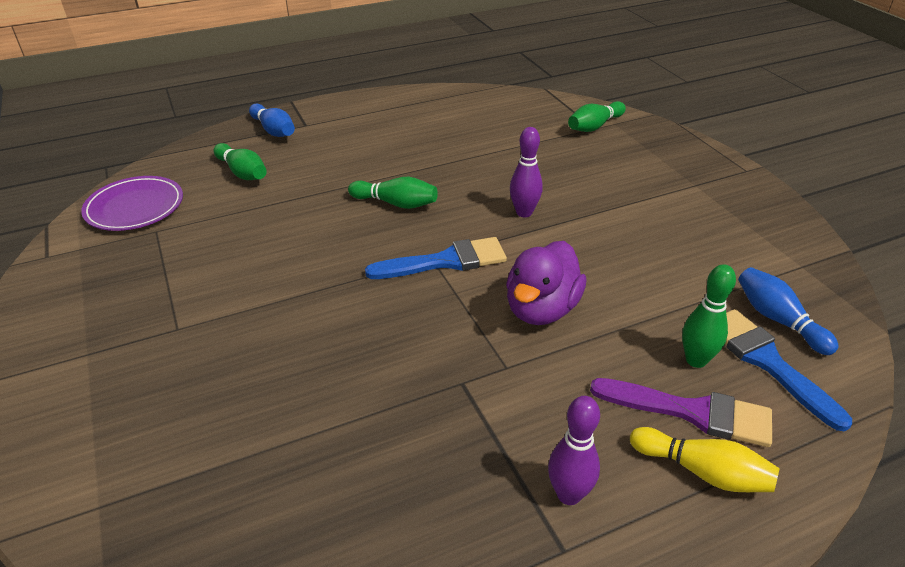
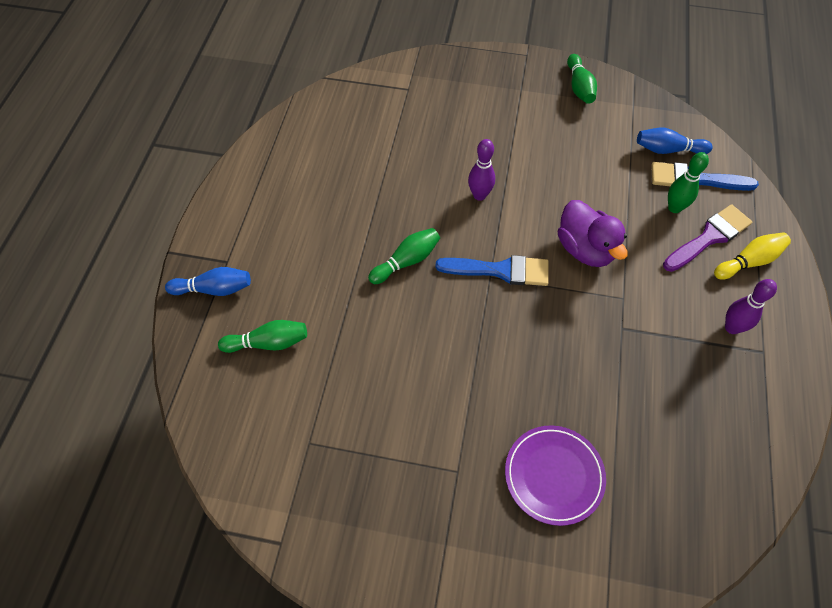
camera: 55 degrees left, 20 degrees up
purple plate [81,176,183,231] -> purple plate moved to [505,425,606,526]
blue brush [365,237,507,279] -> blue brush turned 75 degrees clockwise [435,255,549,286]
green bowling pin [568,101,626,132] -> green bowling pin moved to [567,54,597,104]

